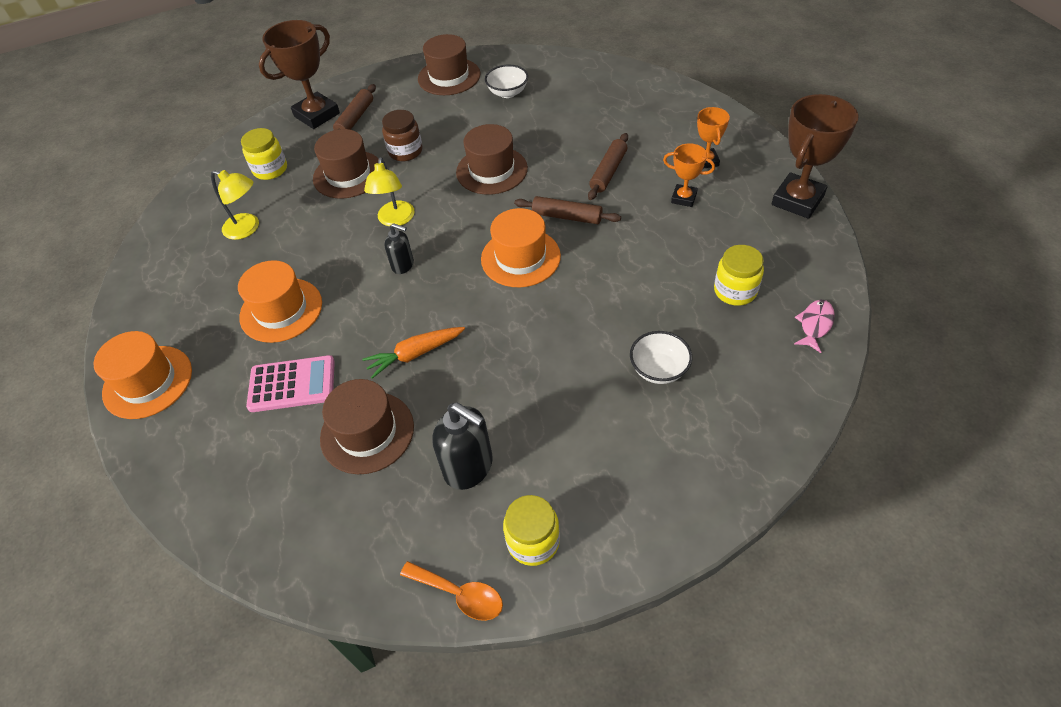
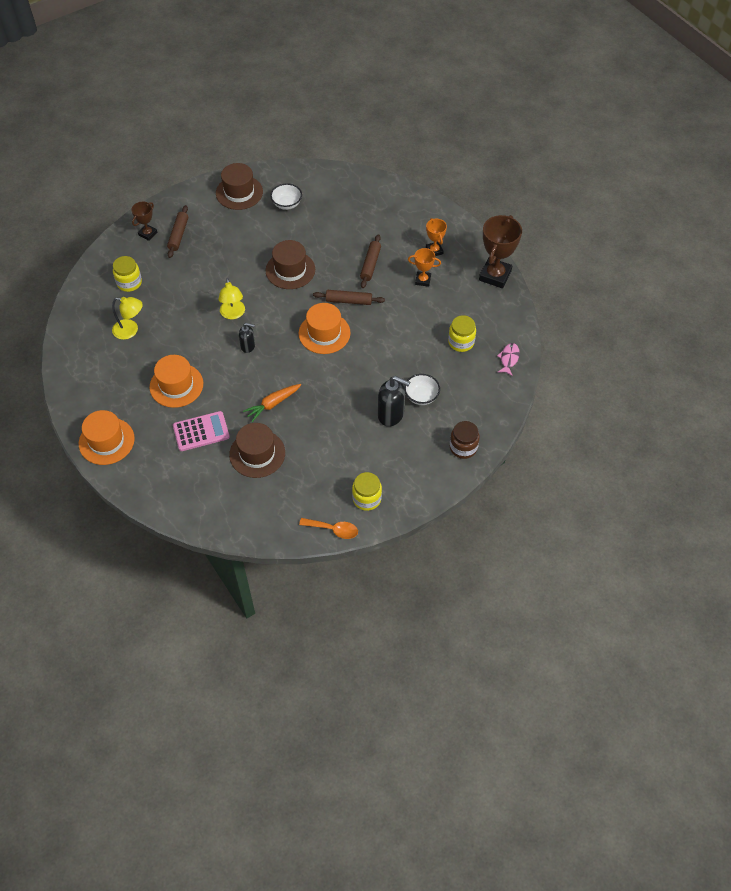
camera: 15 degrees left, 5 degrees up
brown trophy [259,20,340,129] -> brown trophy [131,202,157,241], size x0.55
brown hat [313,129,379,199] -> none
brown jar [382,110,422,161] -> brown jar moved to [450,421,480,459]
black soap dispenser [432,402,493,490] -> black soap dispenser moved to [378,376,410,427]

